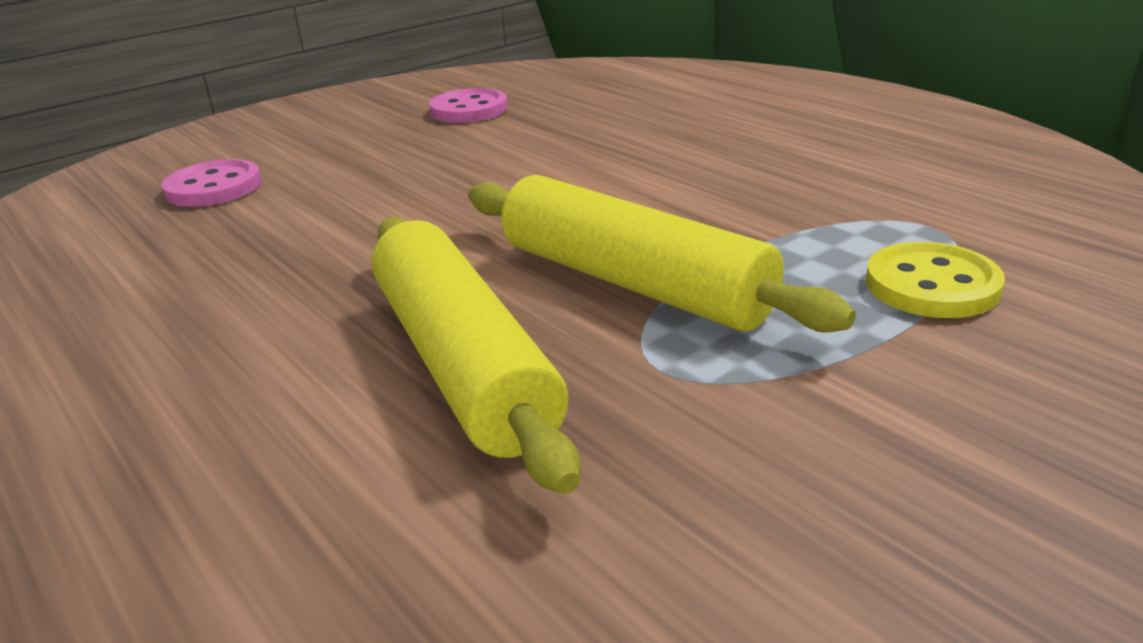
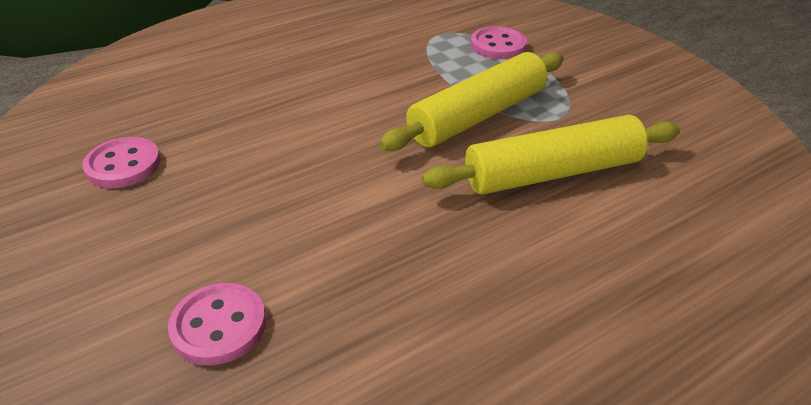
camera: 85 degrees left, 10 degrees up
yellow button [866,242,1005,318] -> pink button [471,26,527,59]

